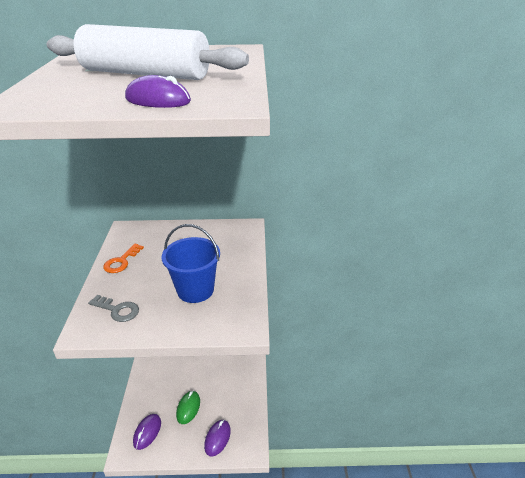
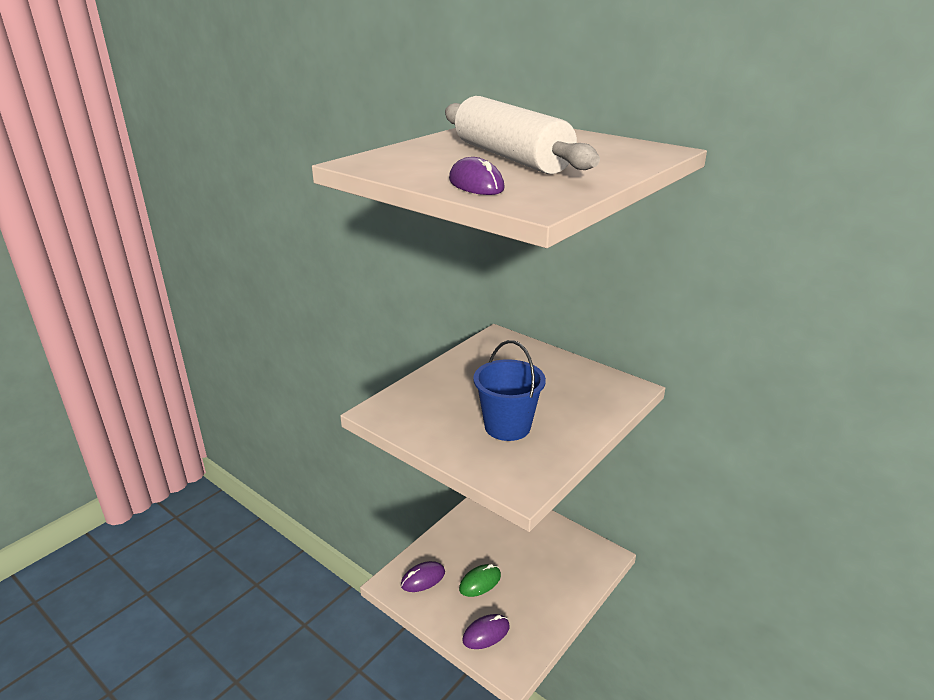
camera: 40 degrees right, 5 degrees down
grey key [88,295,139,322] -> none
orange key [103,244,144,273] -> none

